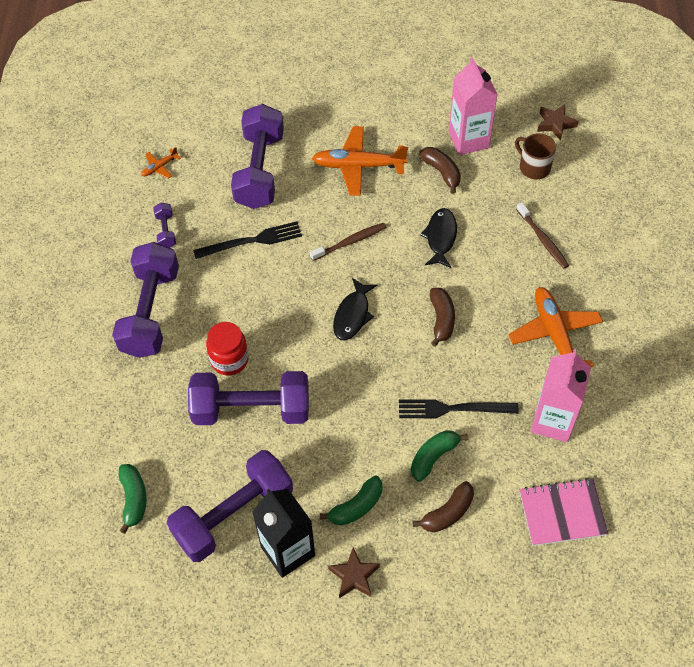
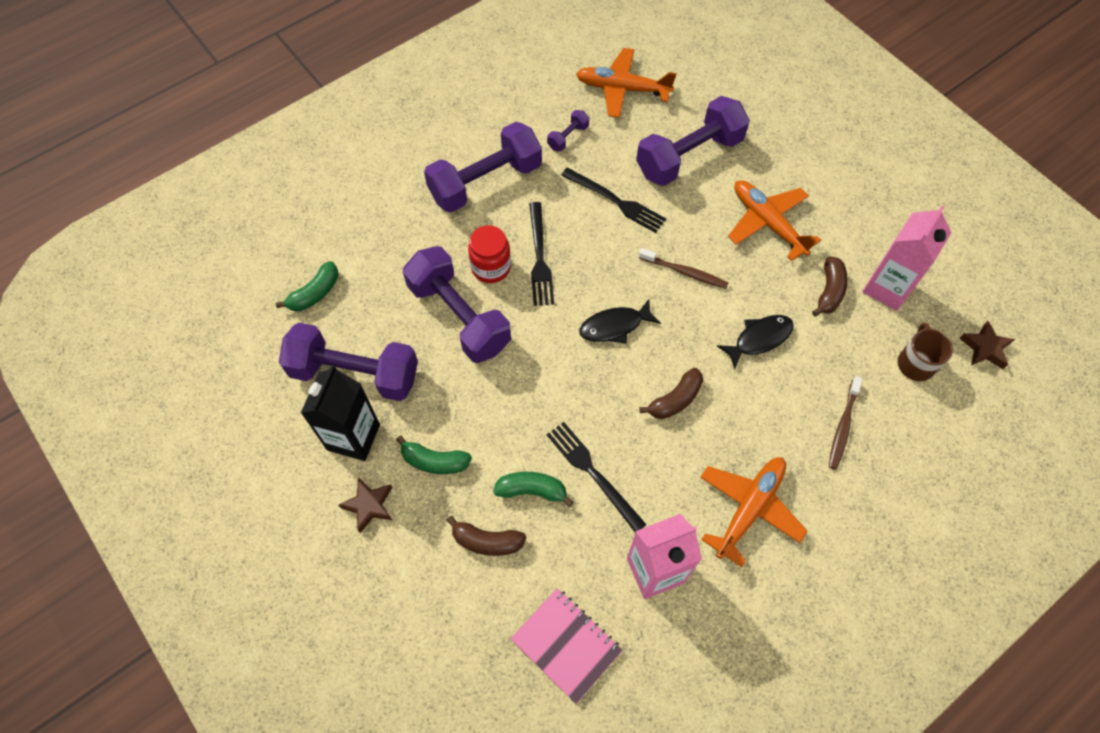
camera: 50 degrees right, 5 degrees up
orange plane [141,147,181,179] -> orange plane [576,48,677,118], size x2.16
none -> black fork [529,202,554,306]

